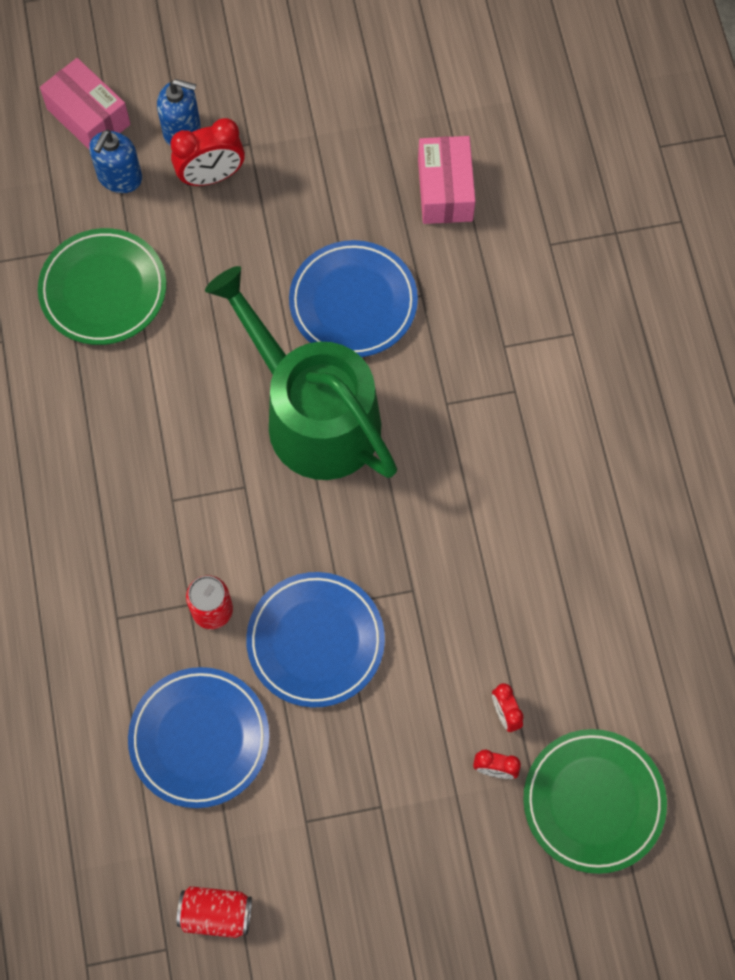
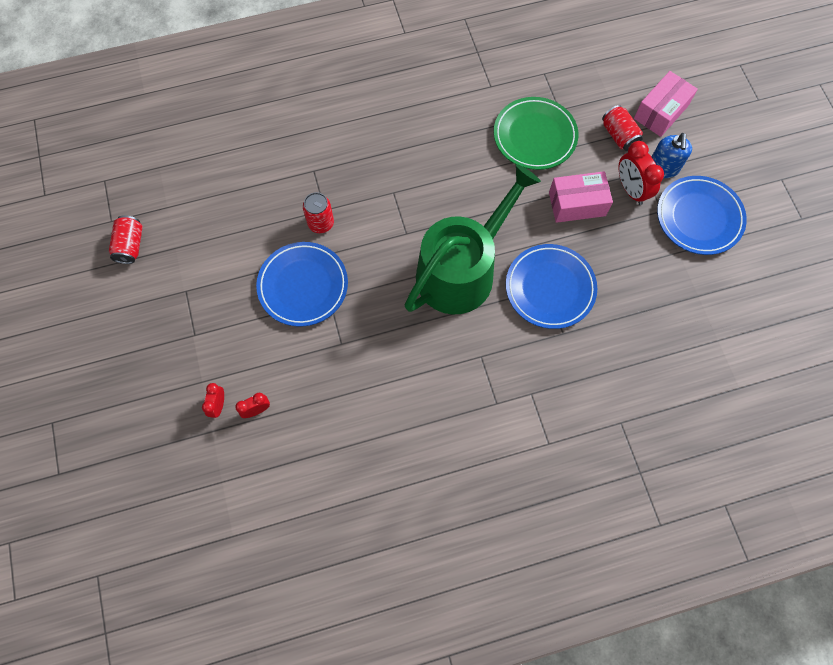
camera: 85 degrees right, 0 degrees up
blue soap dispenser [89,130,142,193] -> red can [602,105,643,151]
blue plate [128,667,270,808] -> blue plate moved to [657,176,747,255]
pink box [418,136,475,224] -> pink box moved to [549,171,613,223]
green plate [523,729,667,874] -> none

